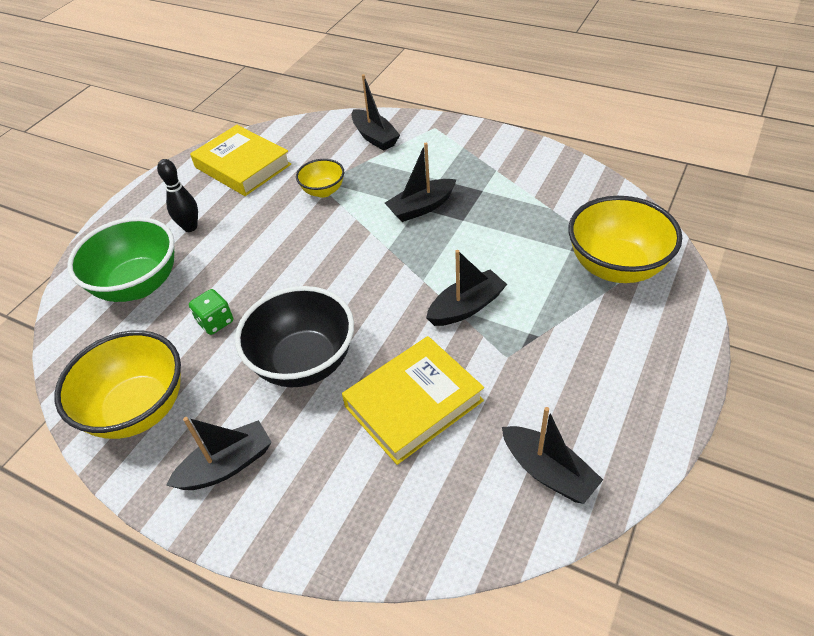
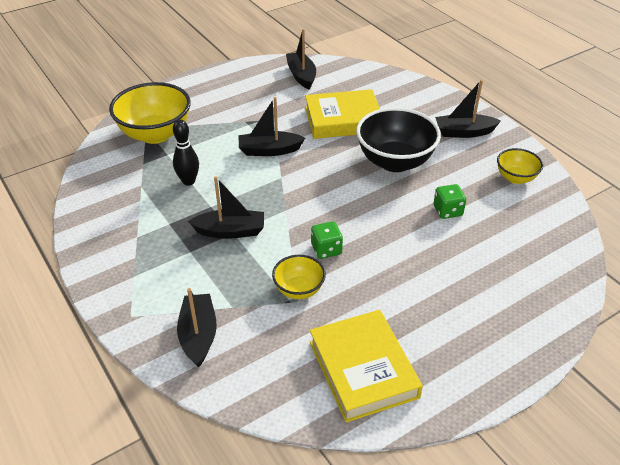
camera: 155 degrees left, 5 degrees down
yellow bowl [54,330,181,439] -> yellow bowl [497,148,543,184], size x0.53
green bowl [67,217,175,302] -> none
black bowling pin [157,159,198,232] -> black bowling pin moved to [173,119,199,186]
none -> green dice [311,221,343,259]

